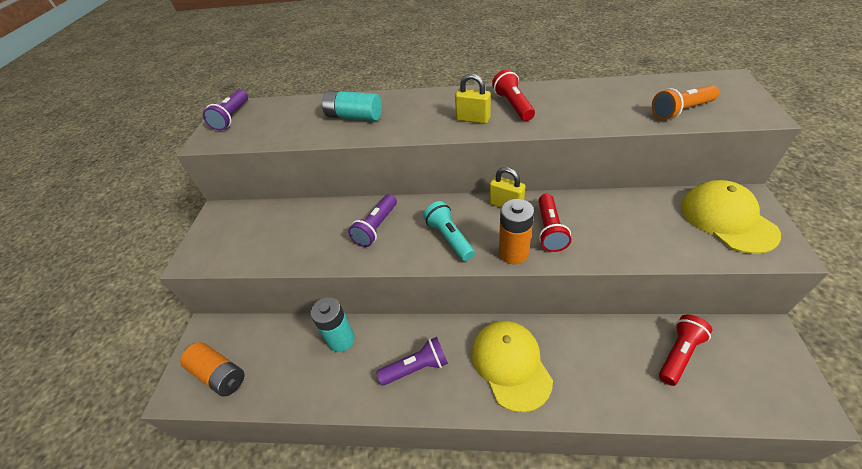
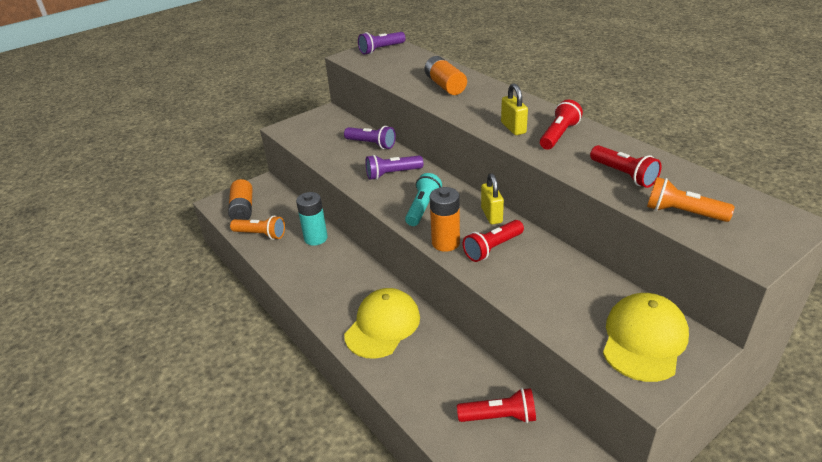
camera: 45 degrees right, 10 degrees down
turquoise battery [322,90,382,121] -> orange battery [425,56,467,95]
purple flashlight [376,337,448,386] -> purple flashlight moved to [344,126,396,149]
none -> orange flashlight [230,215,285,240]
none -> red flashlight [590,145,661,188]

